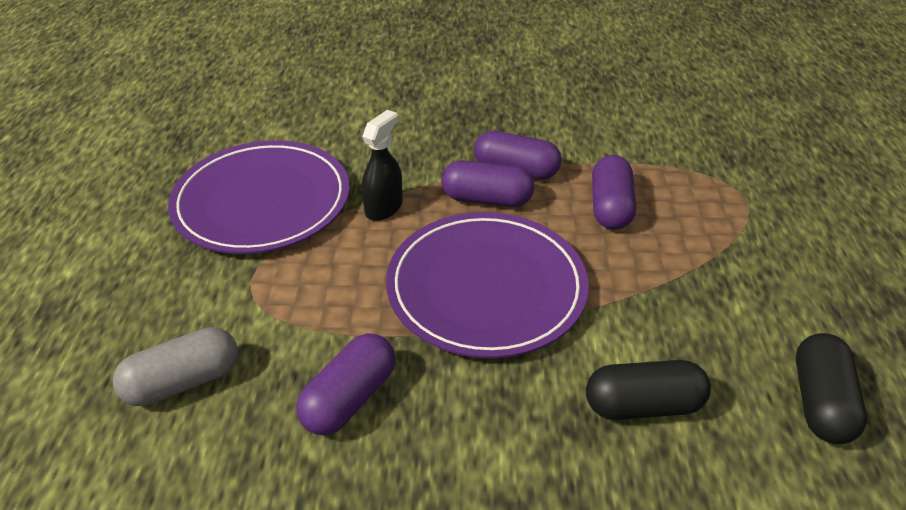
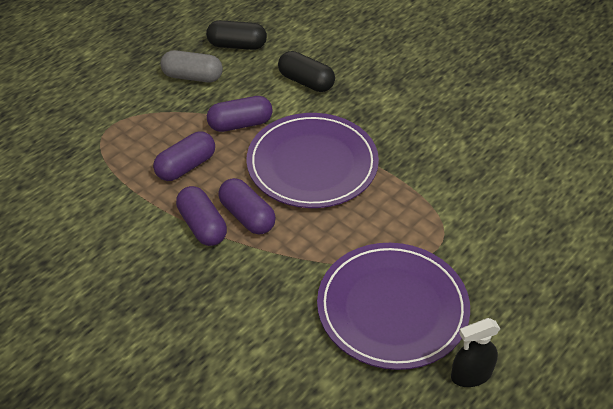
camera: 140 degrees left, 5 degrees up
grey capsule [113,327,238,406] -> grey capsule moved to [160,50,223,82]
purple capsule [296,333,396,435] -> purple capsule moved to [207,96,273,132]
black spray bottle [362,110,403,221] -> black spray bottle moved to [451,318,500,387]
black capsule [796,333,867,444] -> black capsule turned 45 degrees clockwise [206,20,267,50]

